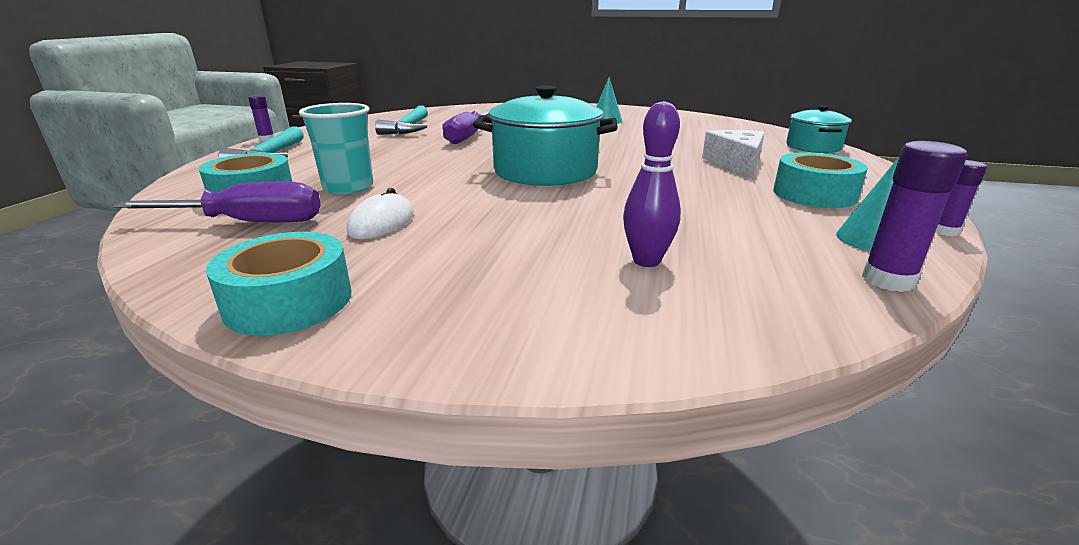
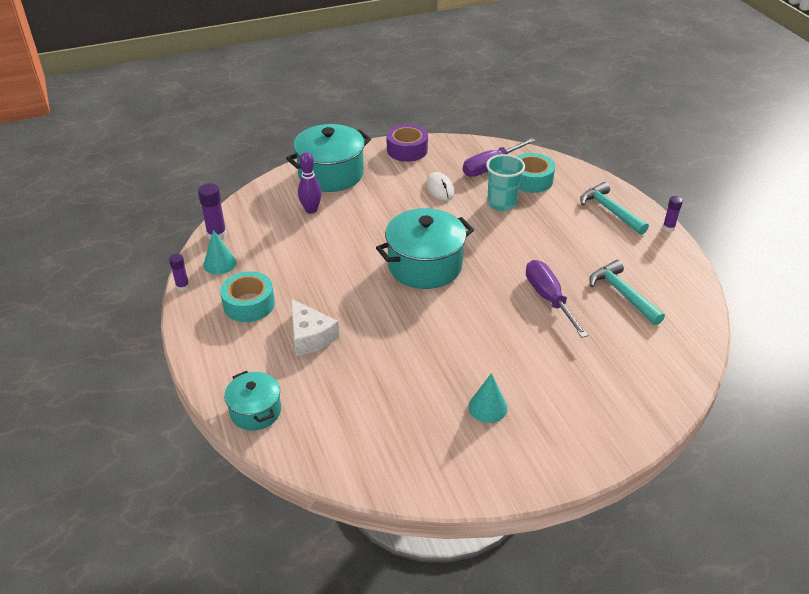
camera: 145 degrees right, 15 degrees up
turquoise tape [206,232,351,336] -> purple tape [386,124,428,162]
none -> turquoise pot [286,124,371,192]

